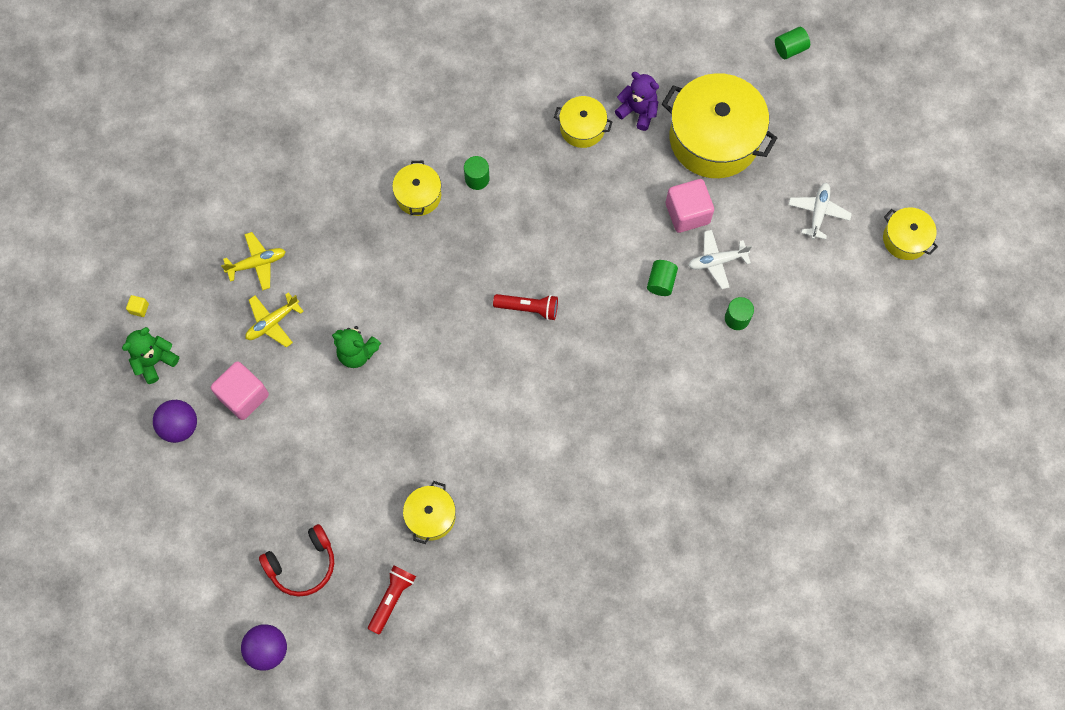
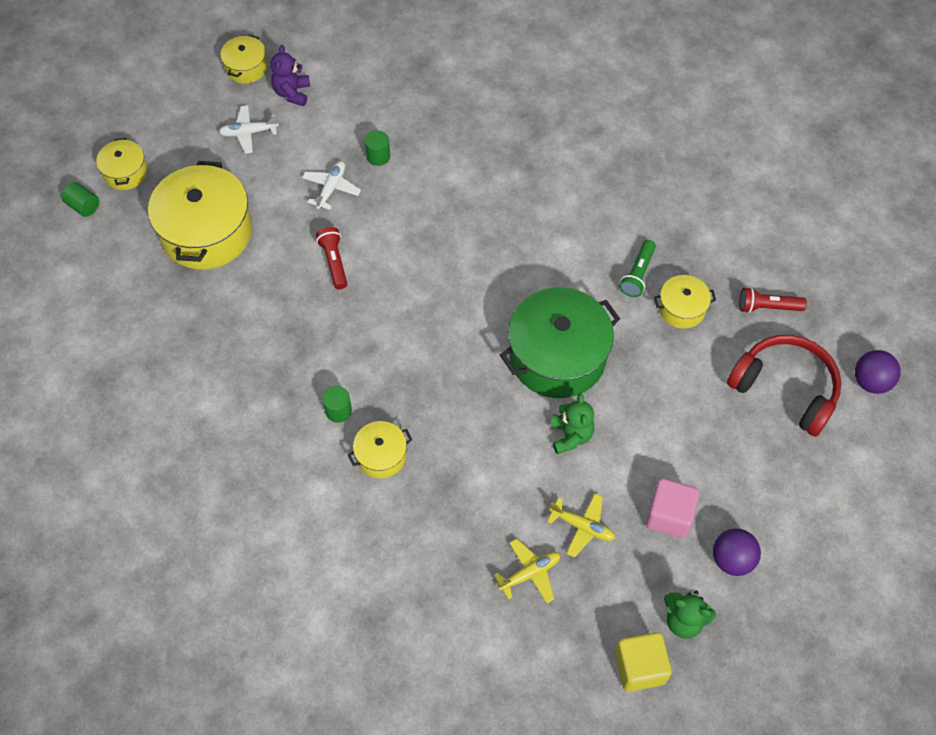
camera: 115 degrees left, 10 degrees down
yellow cube [126,295,149,317] -> yellow cube [615,632,672,692], size x2.39
yellow plane [221,232,286,290] -> yellow plane turned 105 degrees clockwise [494,539,561,603]
red headphones [259,524,334,597] -> red headphones [727,335,841,437], size x1.51
red flashlight [493,294,558,320] -> red flashlight moved to [316,227,347,289]
yellow pot [554,96,613,148] -> yellow pot moved to [96,138,148,190]
purple teddy bear [615,72,659,131] -> purple teddy bear moved to [270,45,310,106]
green cylinder [647,260,678,296] -> none
pink cube [666,179,714,233] -> none
white plane [688,230,752,289] -> white plane turned 120 degrees counterclockwise [302,161,361,210]
none -> green pot [500,287,620,398]
none -> green flashlight [619,240,656,297]

